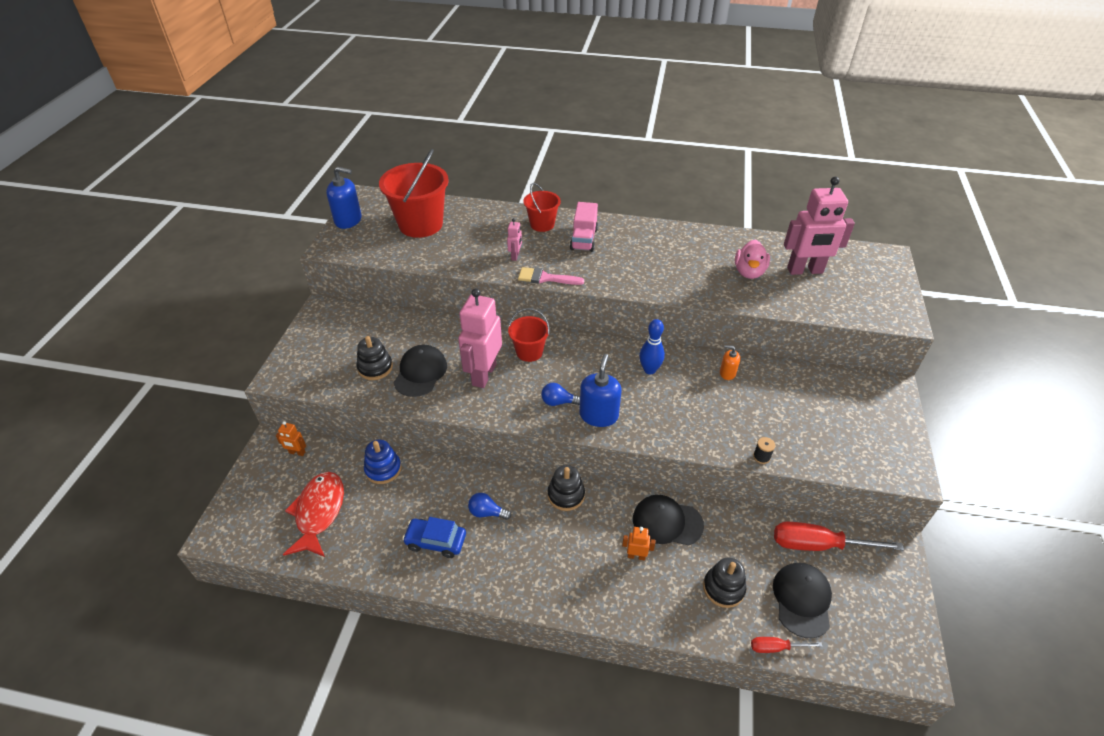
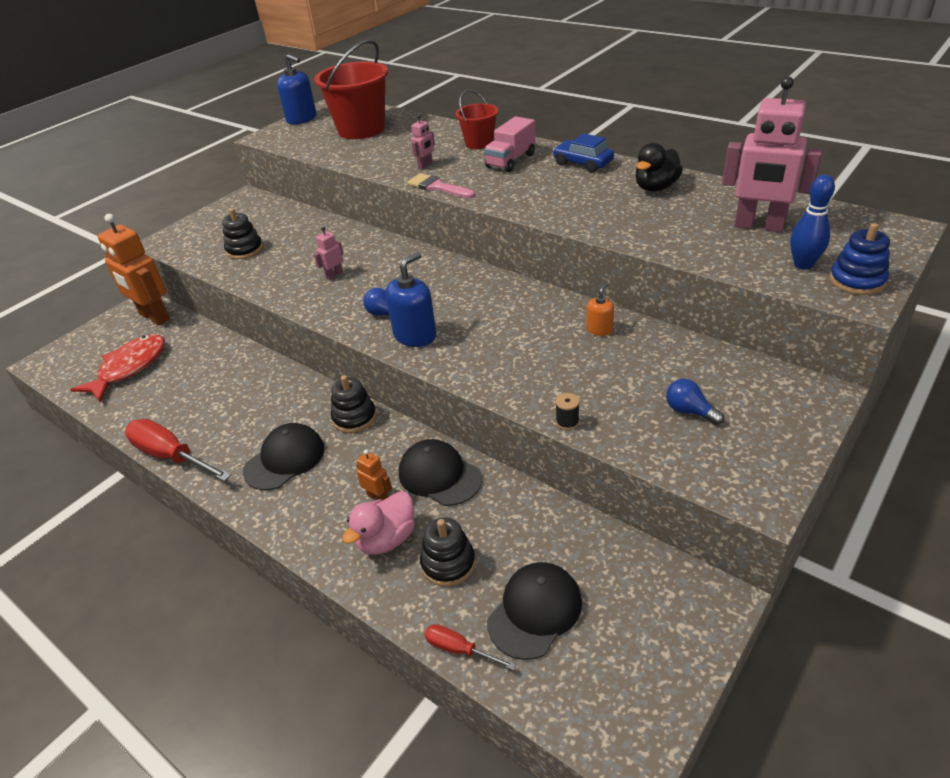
camera: 30 degrees right, 5 degrees down
orange robot [276,421,306,456] -> orange robot [98,214,170,325], size x2.30
blue stacking toy [364,440,402,484] -> blue stacking toy moved to [829,223,890,295]
black cap [393,345,447,397] -> black cap moved to [243,423,324,490]
blue car [402,517,466,558] -> blue car moved to [553,133,614,173]
pink robot [458,288,502,388] -> pink robot [314,227,344,280], size x0.44
blue light bulb [468,493,511,520] -> blue light bulb moved to [666,379,724,425]
red bucket [508,308,550,362] -> none
blue bowling pin [639,319,665,374] -> blue bowling pin moved to [790,174,835,270]
orange soap dispenser [720,345,740,380] -> orange soap dispenser turned 75 degrees clockwise [586,283,614,336]
pink duck [735,240,770,279] -> pink duck moved to [342,491,415,555]
red screwdriver [774,522,904,551] -> red screwdriver moved to [125,419,231,482]
none -> black duck [635,143,683,191]

